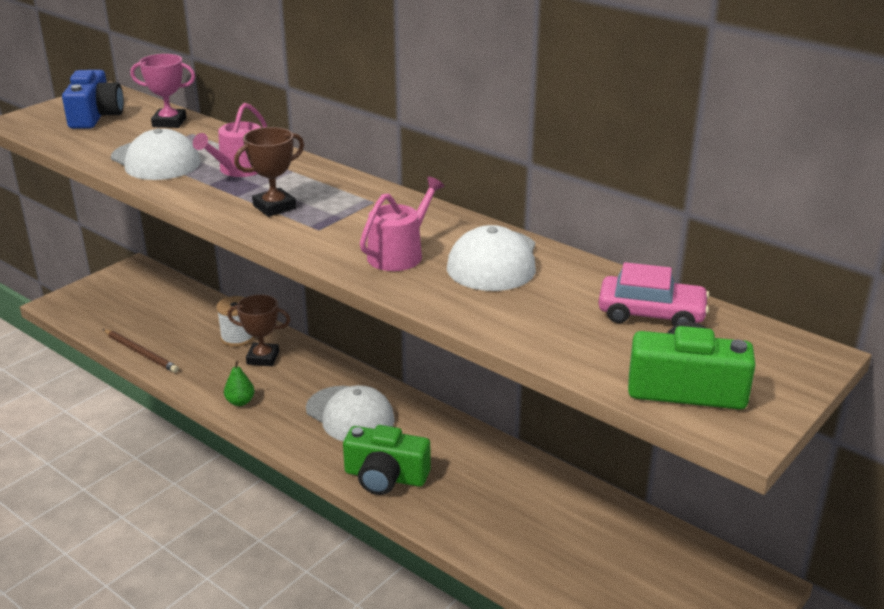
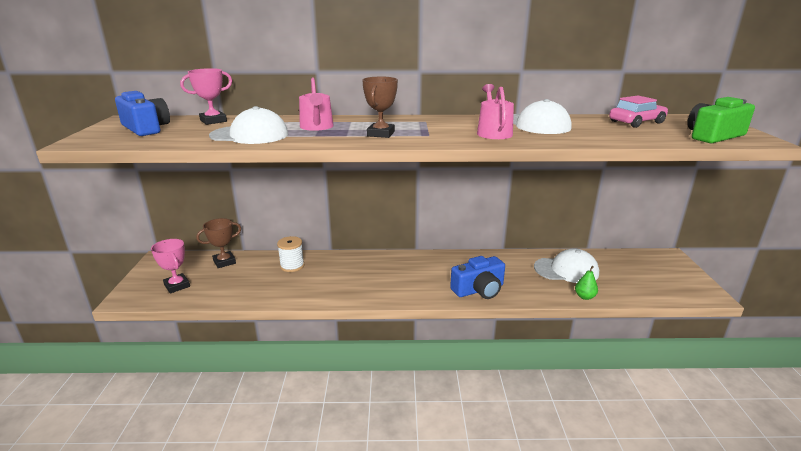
camera: 40 degrees left, 5 degrees down
brown pencil [103,329,179,373] -> none
green pear [224,361,254,406] -> green pear moved to [575,266,598,300]
brown trophy [227,294,290,366] -> brown trophy moved to [196,218,241,268]
white cap [306,385,395,441] -> white cap moved to [534,248,599,283]
green camera [343,425,431,495] -> blue camera [450,256,505,299]
none -> pink trophy [151,239,190,294]

